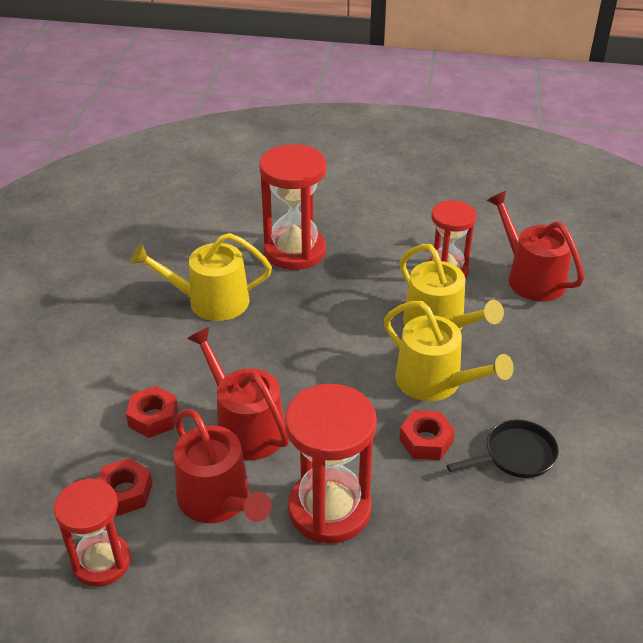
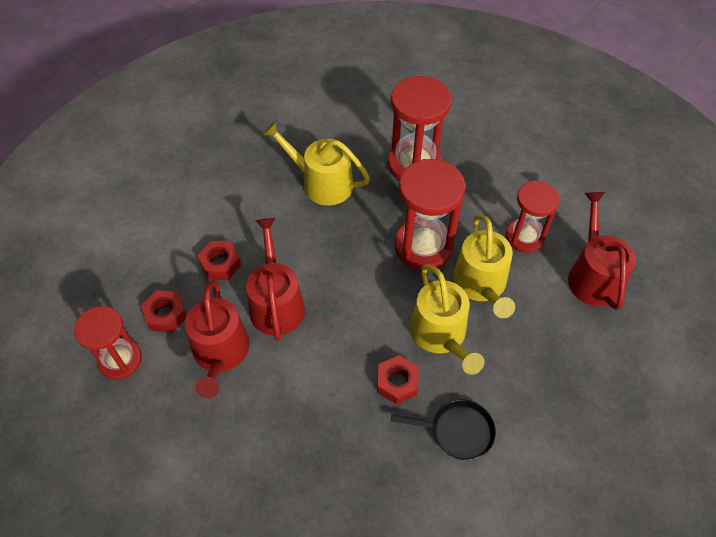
camera: 30 degrees right, 15 degrees up
red hourglass [285,384,377,543] -> red hourglass moved to [394,159,466,270]

